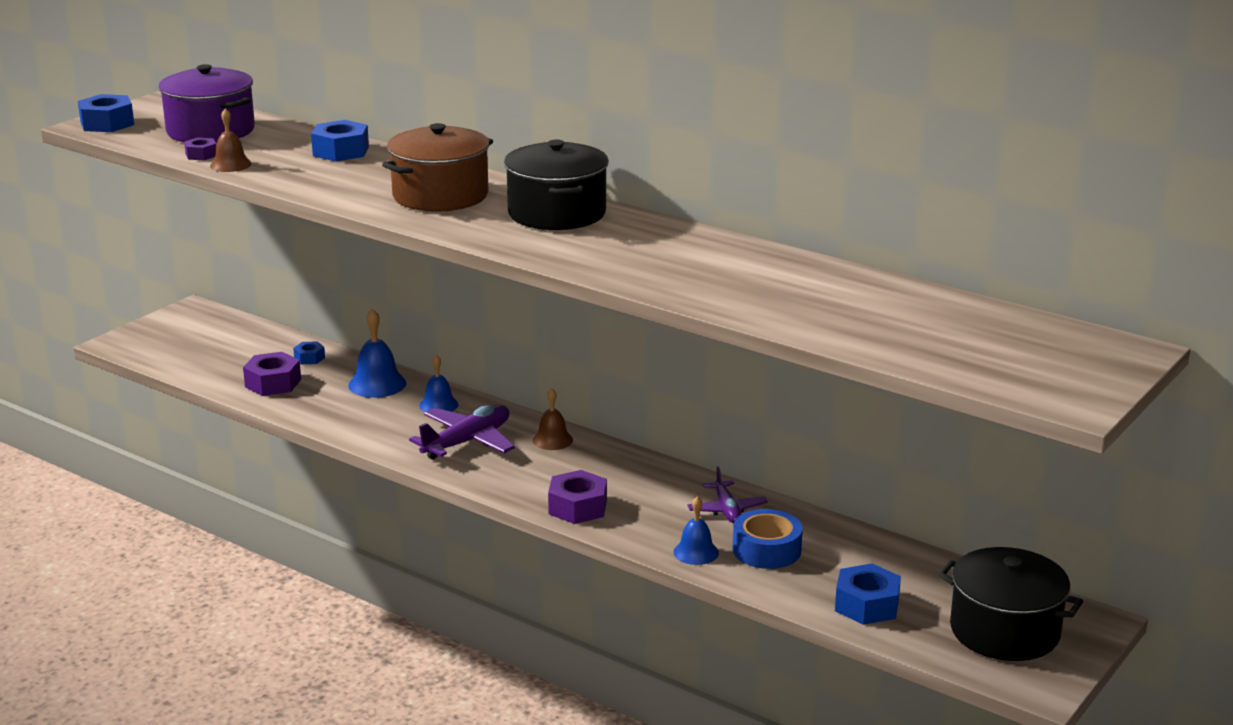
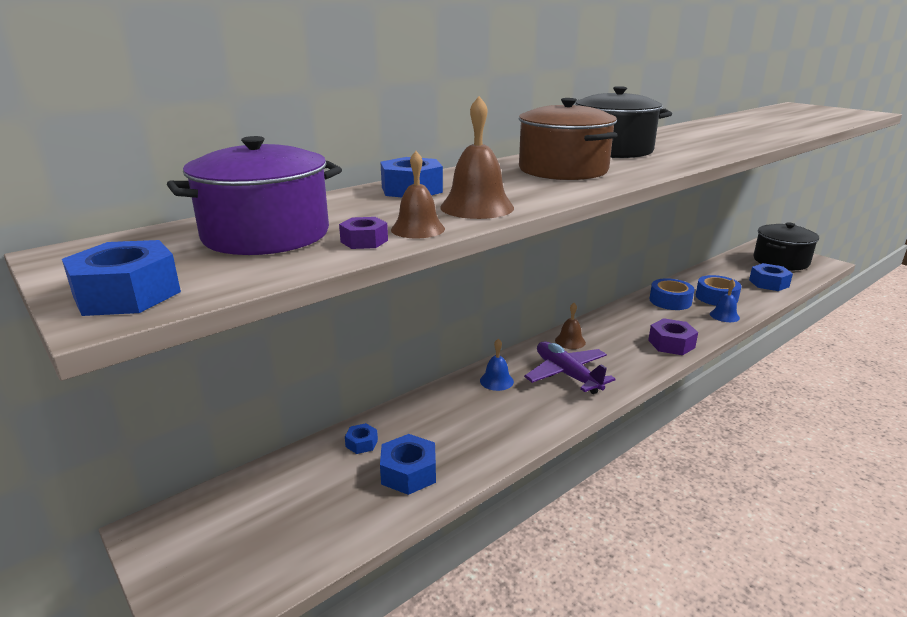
camera: 75 degrees left, 0 degrees up
purple nut [243,352,301,396] -> blue nut [380,434,436,495]
blue bell [348,309,406,398] -> none
purple plane [687,466,768,523] -> blue tape [649,278,694,310]
none -> brown bell [440,96,514,219]

